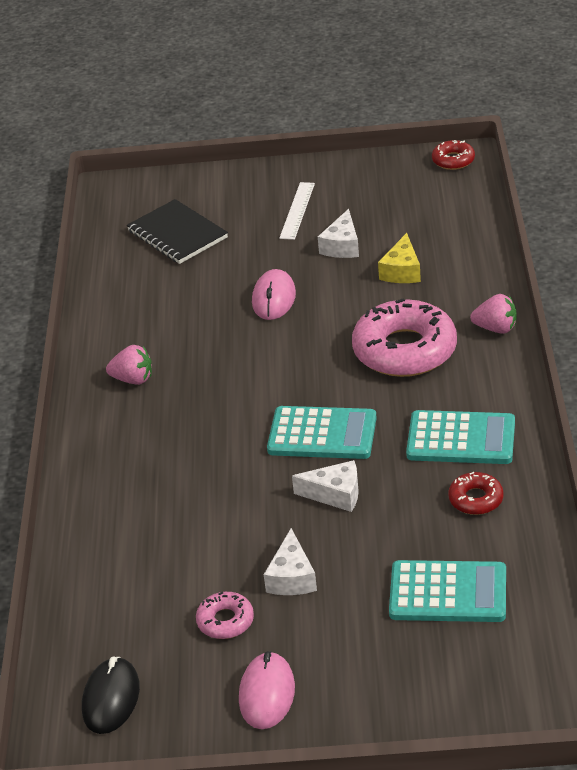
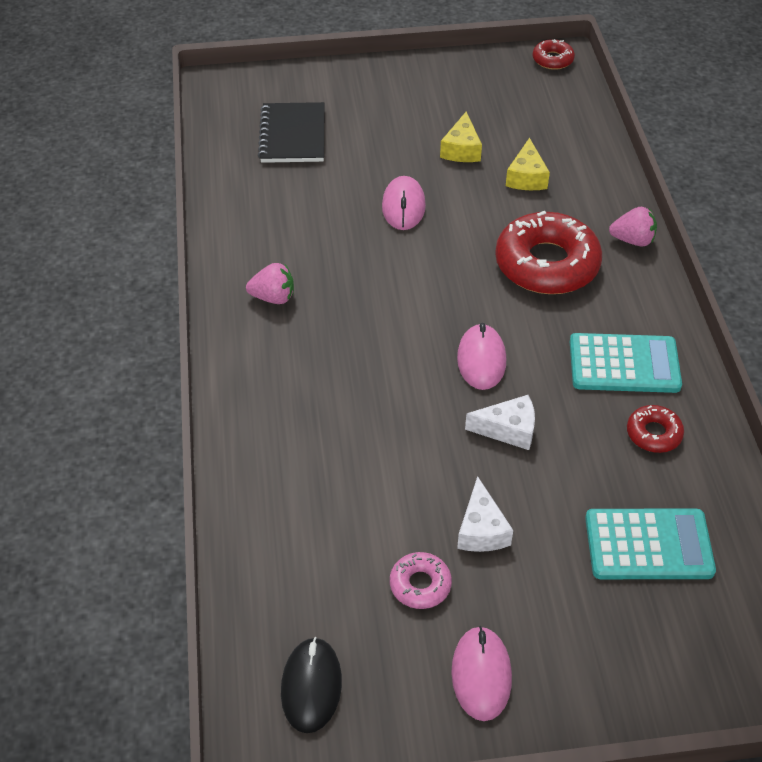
camera: 10 degrees left, 10 degrees up
black notebook [127,199,228,264] -> black notebook turned 45 degrees clockwise [258,102,325,163]
turquoise calculator [267,406,377,459] -> pink mouse [457,323,506,390]
white ruler [279,182,315,240] -> none
white cheese [318,209,359,258] -> yellow cheese [440,111,482,162]
pink donut [352,298,457,377] -> red donut [495,211,602,294]

